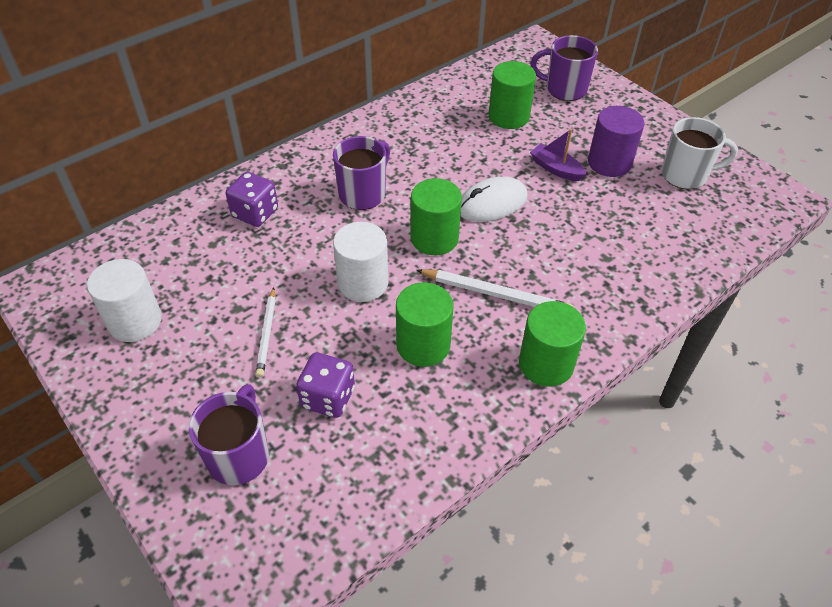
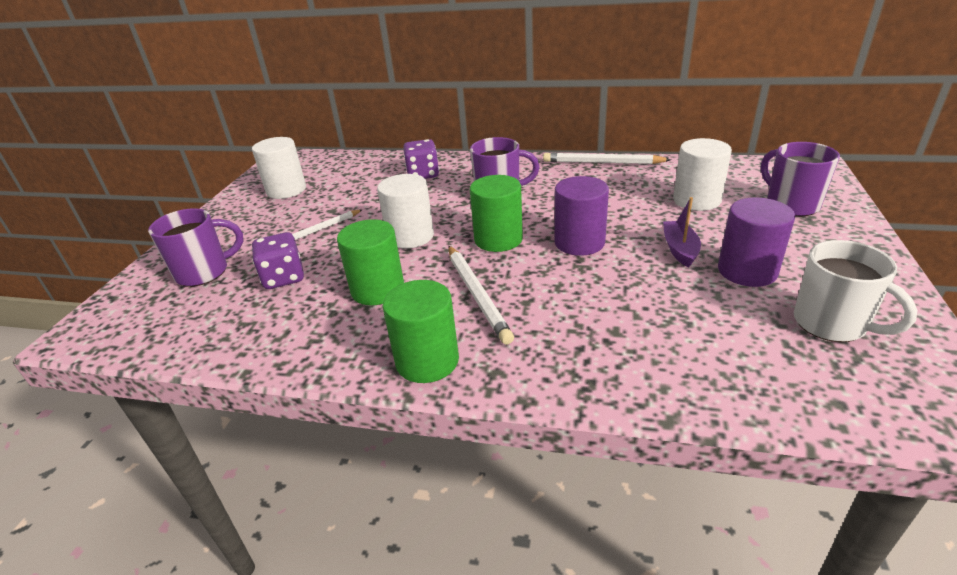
camera: 55 degrees right, 15 degrees down
white mouse [460,177,527,222] -> purple cylinder [554,176,609,256]
green cylinder [488,61,536,129] -> white cylinder [673,138,732,211]
none -> white pencil [543,153,671,164]

